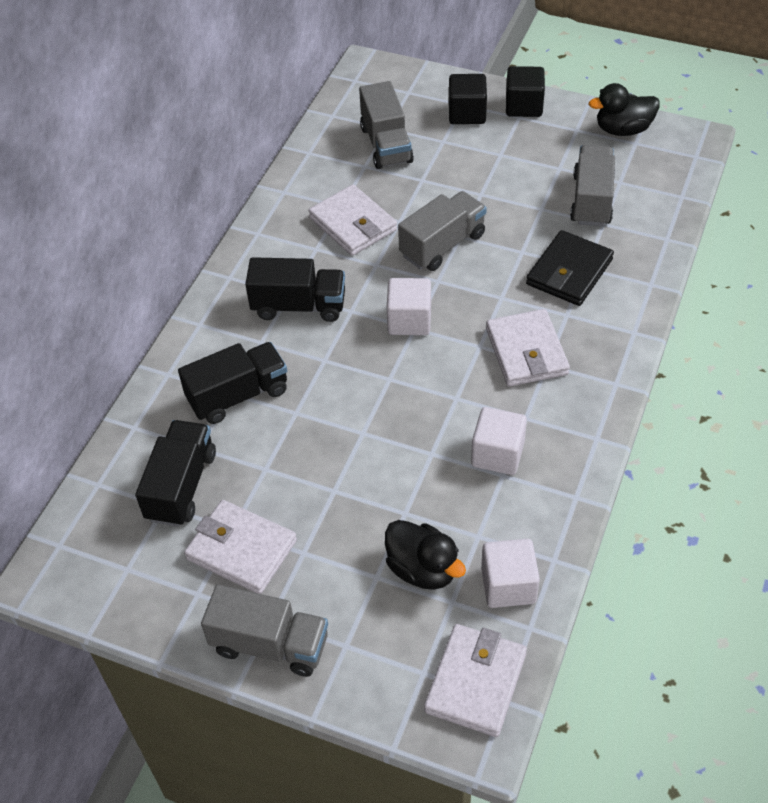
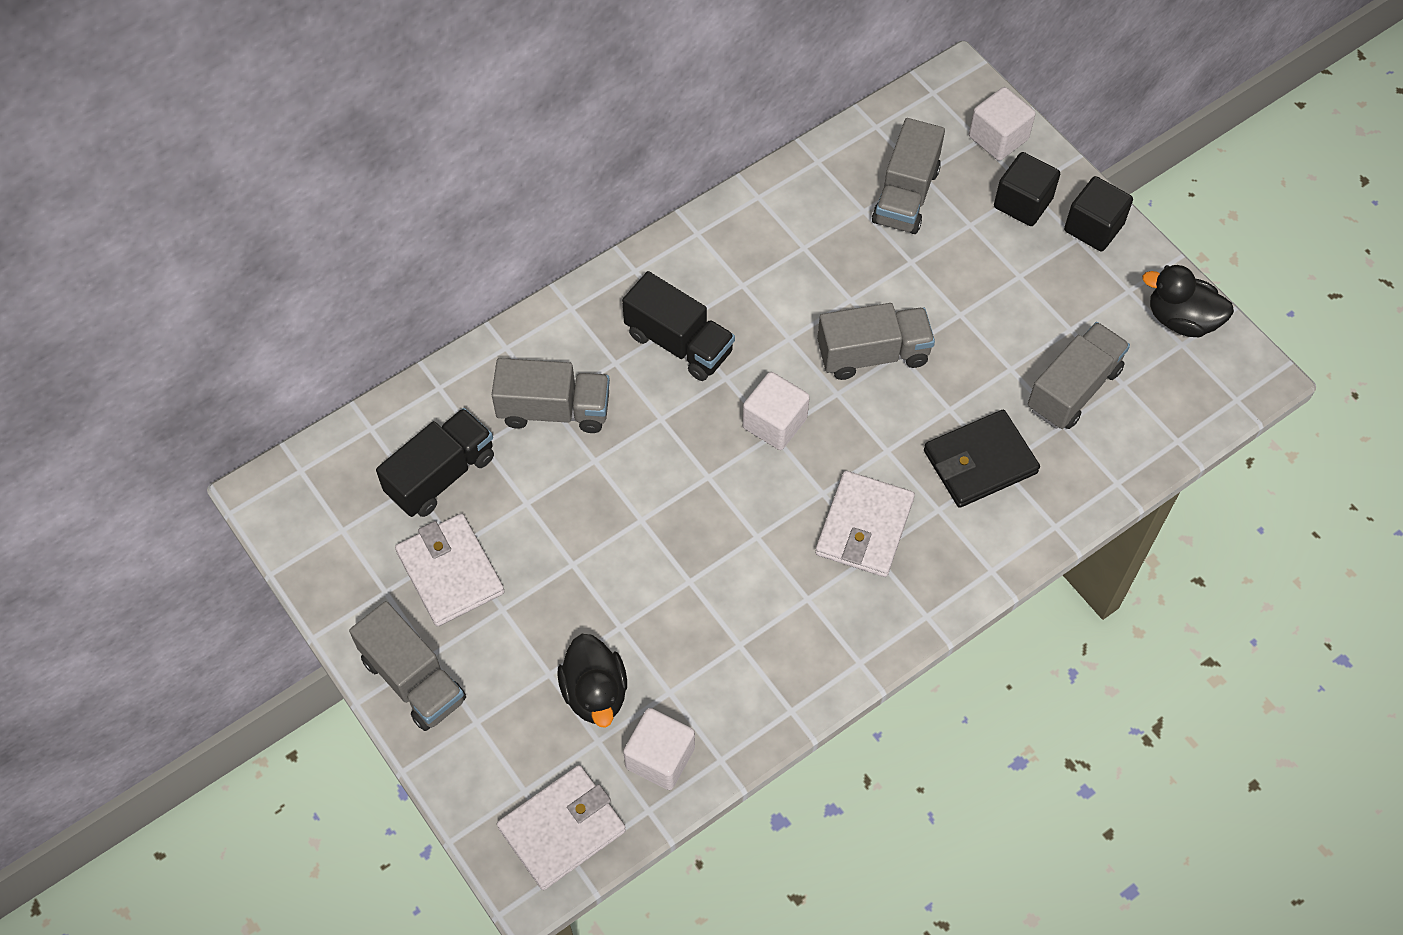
camera: 30 degrees right, 10 degrees up
black truck [178,342,287,424] -> grey truck [492,358,610,433]
white wallet [309,184,397,256] -> none
white cube [471,407,527,475] -> white cube moved to [969,87,1035,161]

